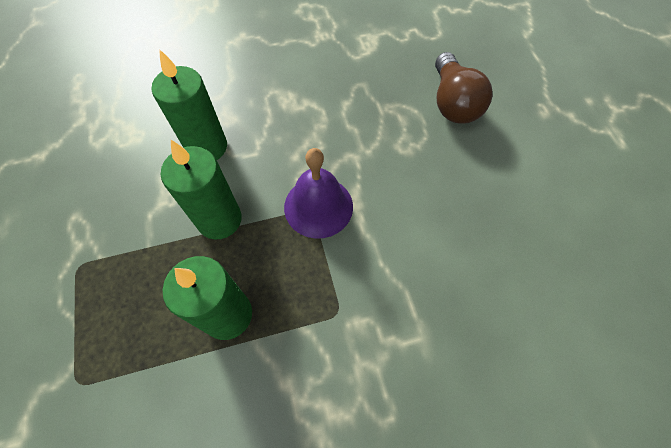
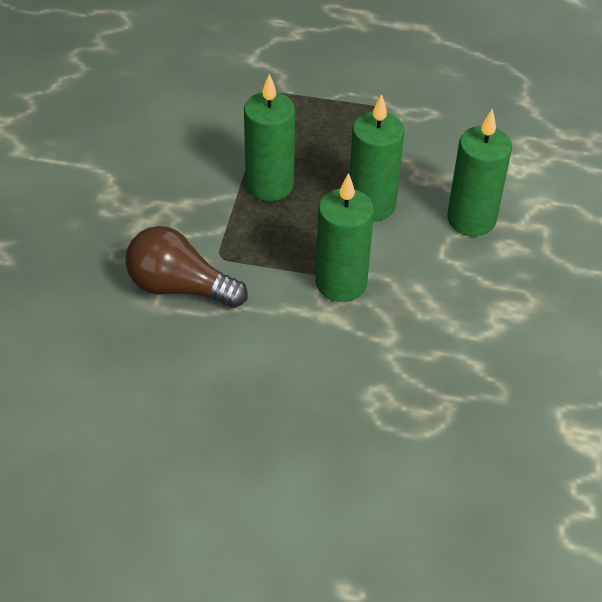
camera: 115 degrees right, 15 degrees down
purple bell [284,148,353,238] -> green candle [315,173,374,302]
brown light bulb [435,52,492,124] -> brown light bulb moved to [125,226,248,308]

